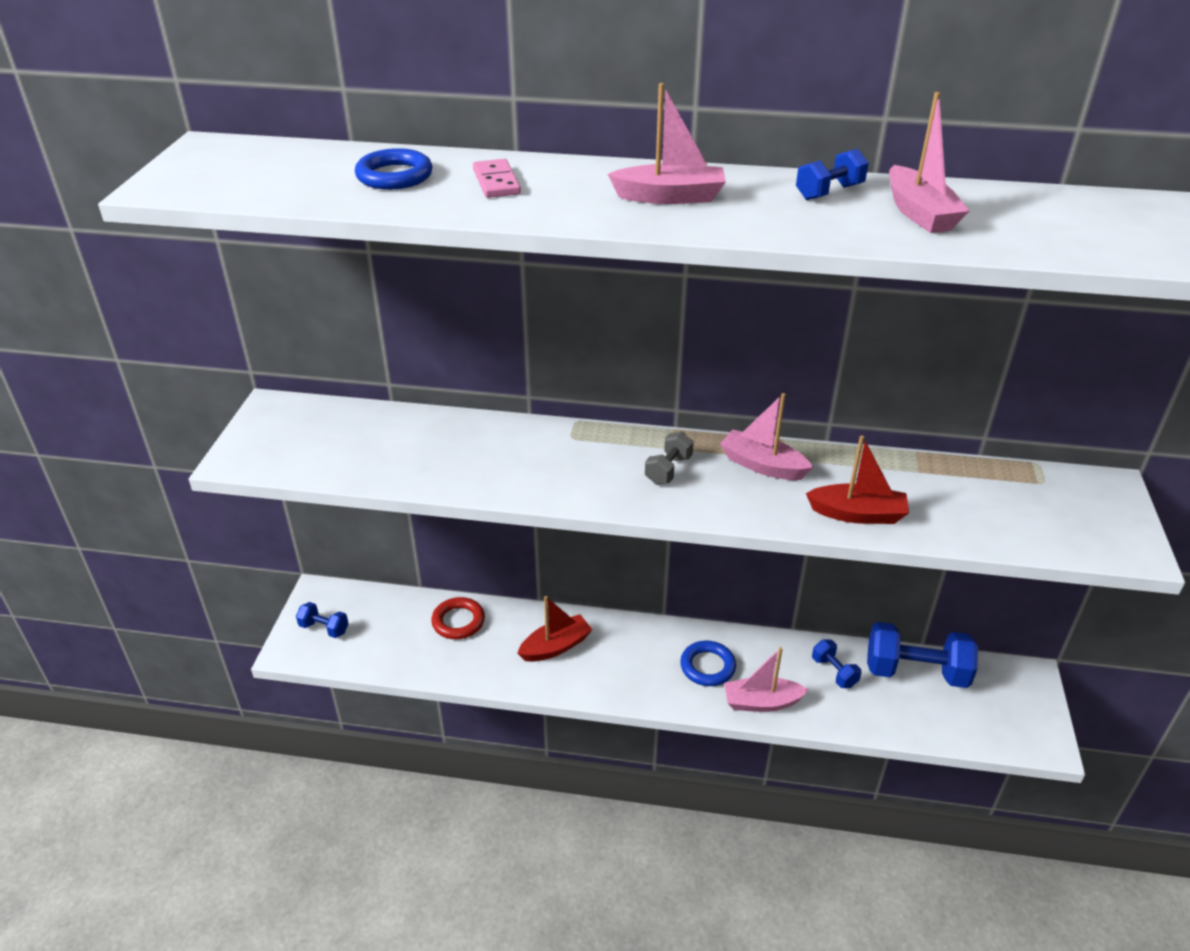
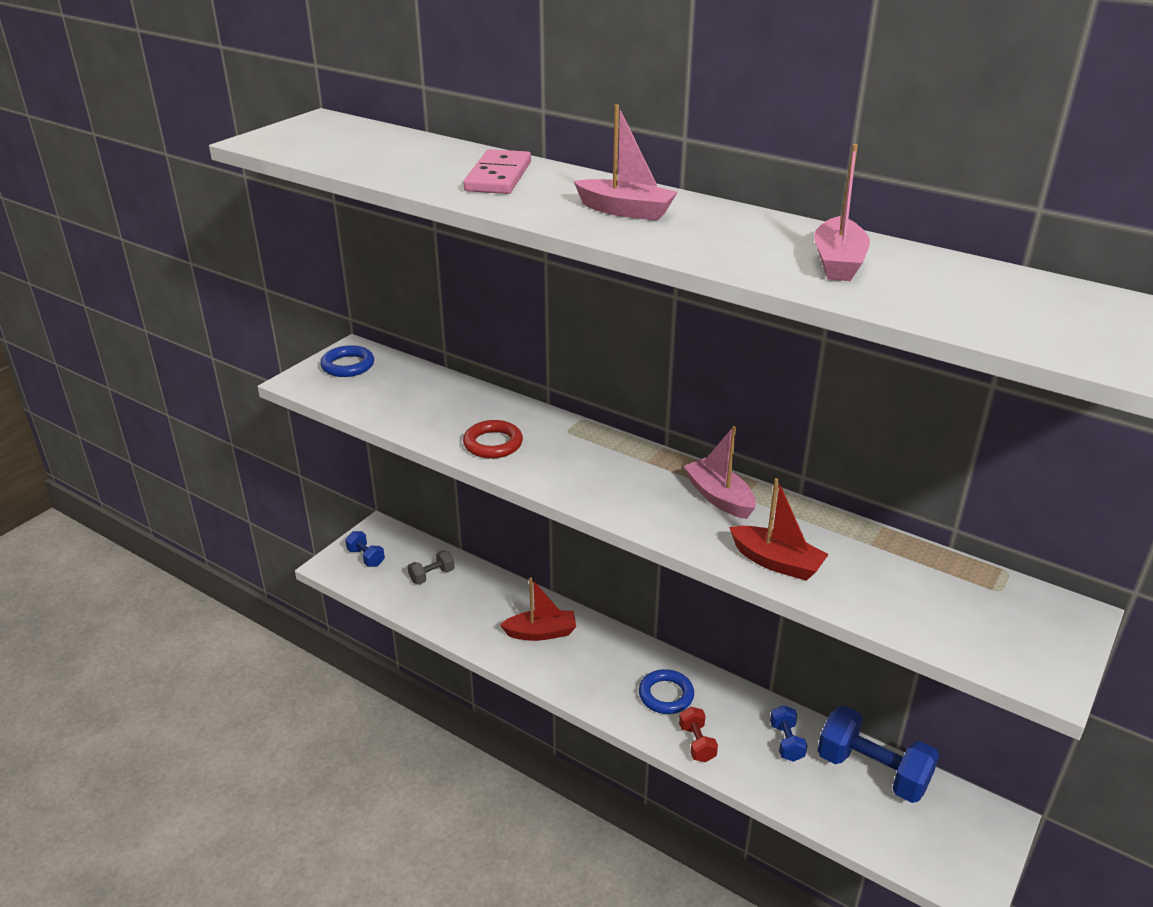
camera: 25 degrees right, 5 degrees down
blue ring [355,148,433,190] -> blue ring moved to [321,345,374,377]
red ring [431,597,485,639] -> red ring moved to [463,420,523,459]
pink domino [473,159,521,198] -> pink domino [464,149,531,194], size x1.51
grey dumbbell [645,432,693,485] -> grey dumbbell moved to [408,550,455,585]
pink boat [724,647,809,712] -> red dumbbell [679,707,718,762]
blue dumbbell [796,148,869,200] -> none

